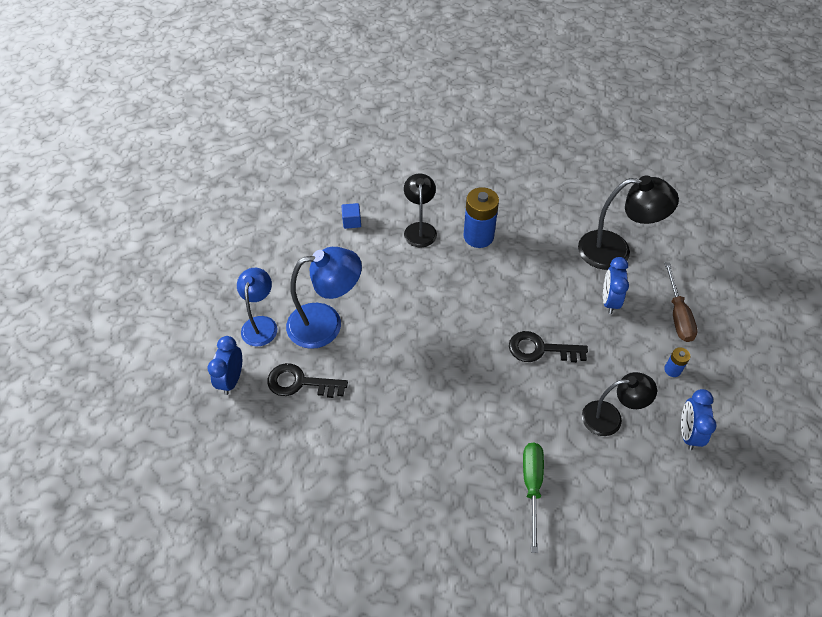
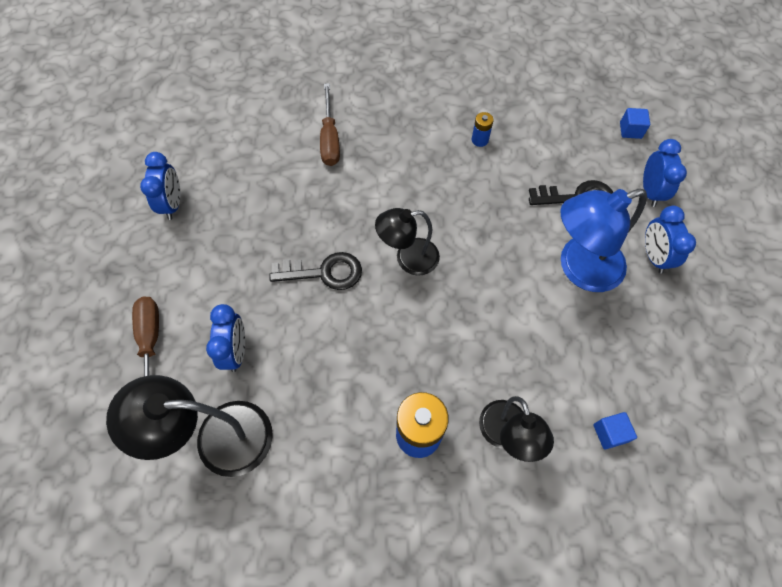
camera: 170 degrees right, 10 degrees up
blue lamp [237,268,277,346] -> blue clock [645,206,696,274]
green screwdriver [523,442,544,553] -> brown screwdriver [320,83,340,166]
black lamp [582,372,657,436] -> black lamp moved to [375,208,440,276]
blue battery [664,347,690,377] -> blue battery moved to [472,112,494,147]
none -> blue cube [620,108,650,139]

